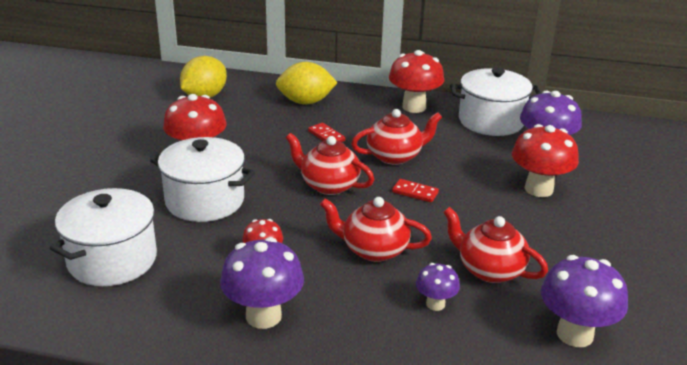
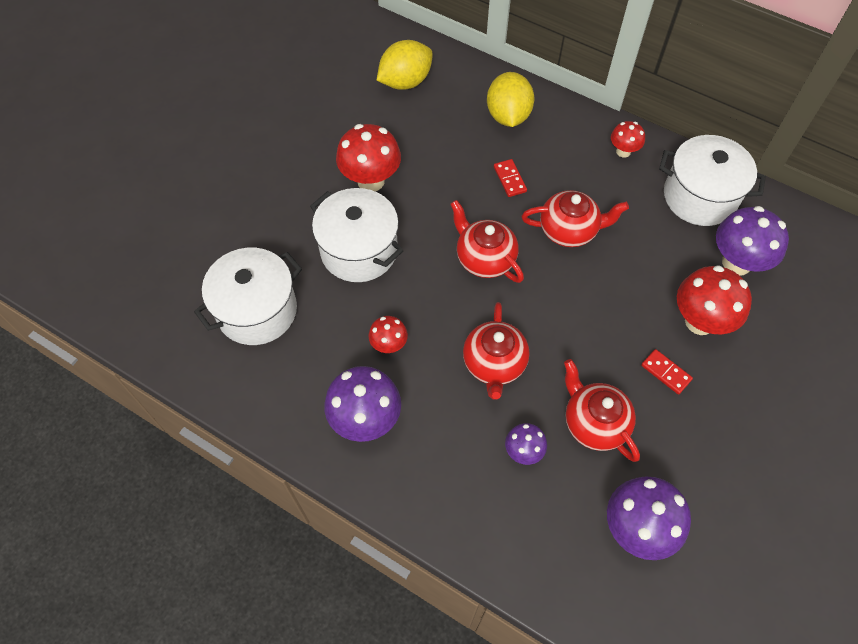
camera: 20 degrees right, 30 degrees up
yellow lemon [276,62,338,105] -> yellow lemon turned 75 degrees clockwise [487,72,534,127]
red teapot [320,197,432,262] -> red teapot turned 120 degrees counterclockwise [463,302,530,400]
red mushroom [389,50,444,113] -> red mushroom [611,121,645,158], size x0.55
red domino [392,179,439,203] -> red domino moved to [641,349,693,394]

